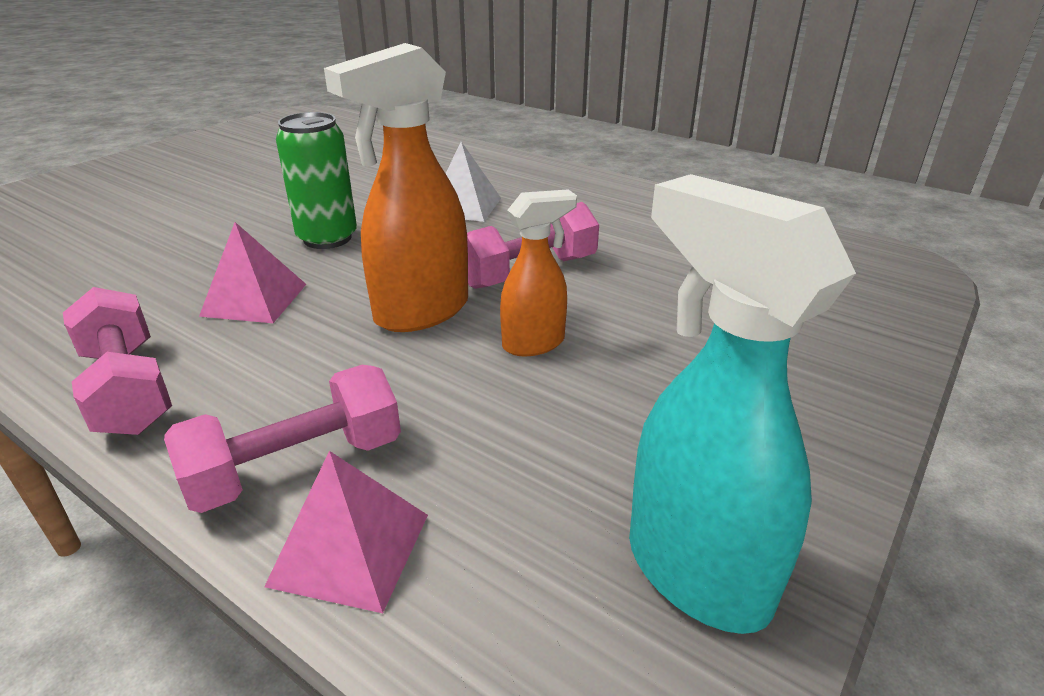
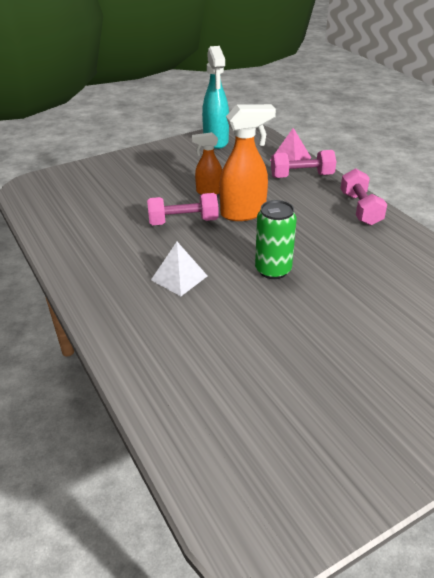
camera: 155 degrees left, 5 degrees up
pink pyramid [199,222,306,323] -> none

